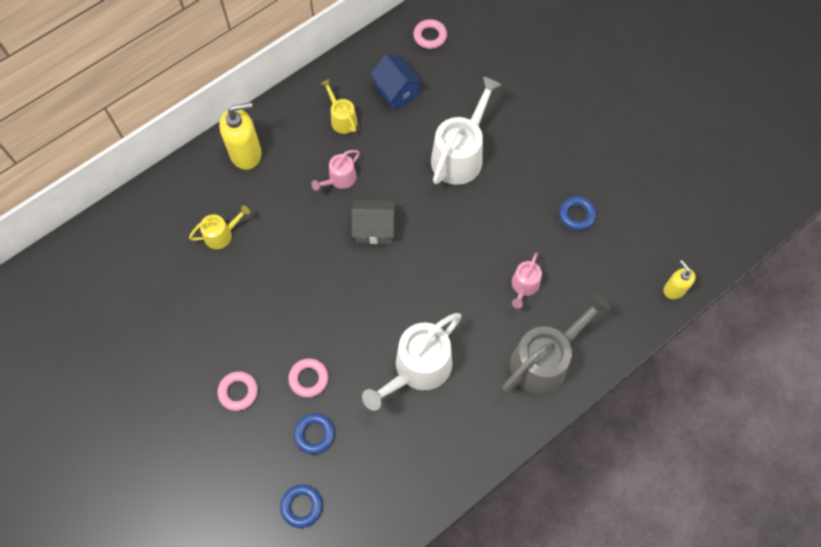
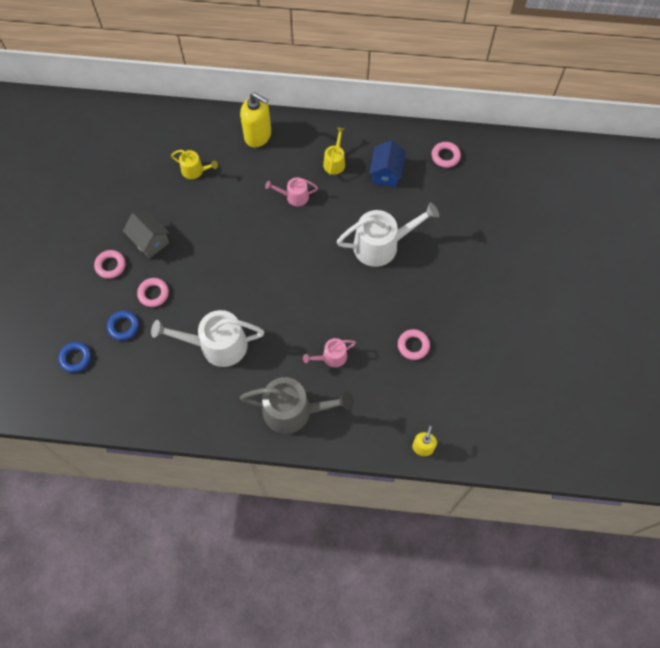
camera: 45 degrees right, 0 degrees up
grey house [352,200,395,244] -> grey house moved to [123,211,170,259]
blue ring [559,196,596,231] -> pink ring [398,329,430,360]

